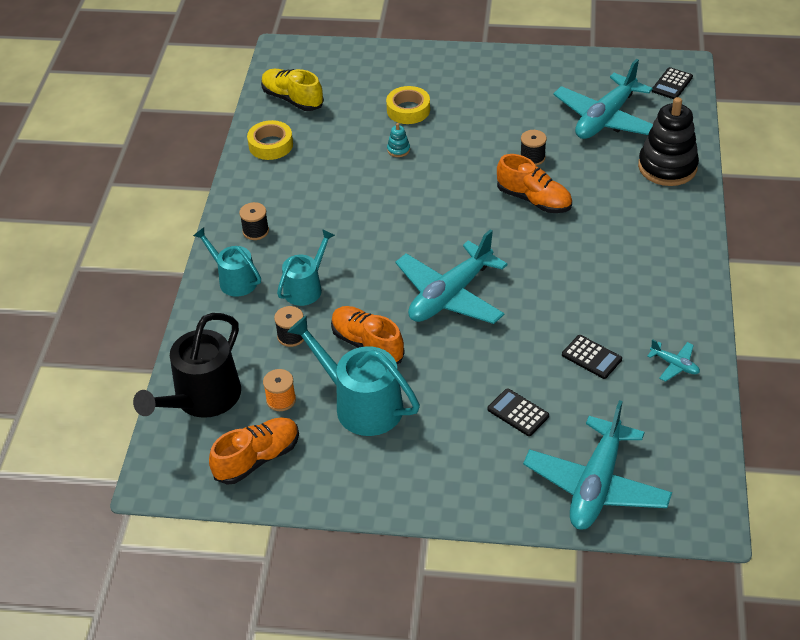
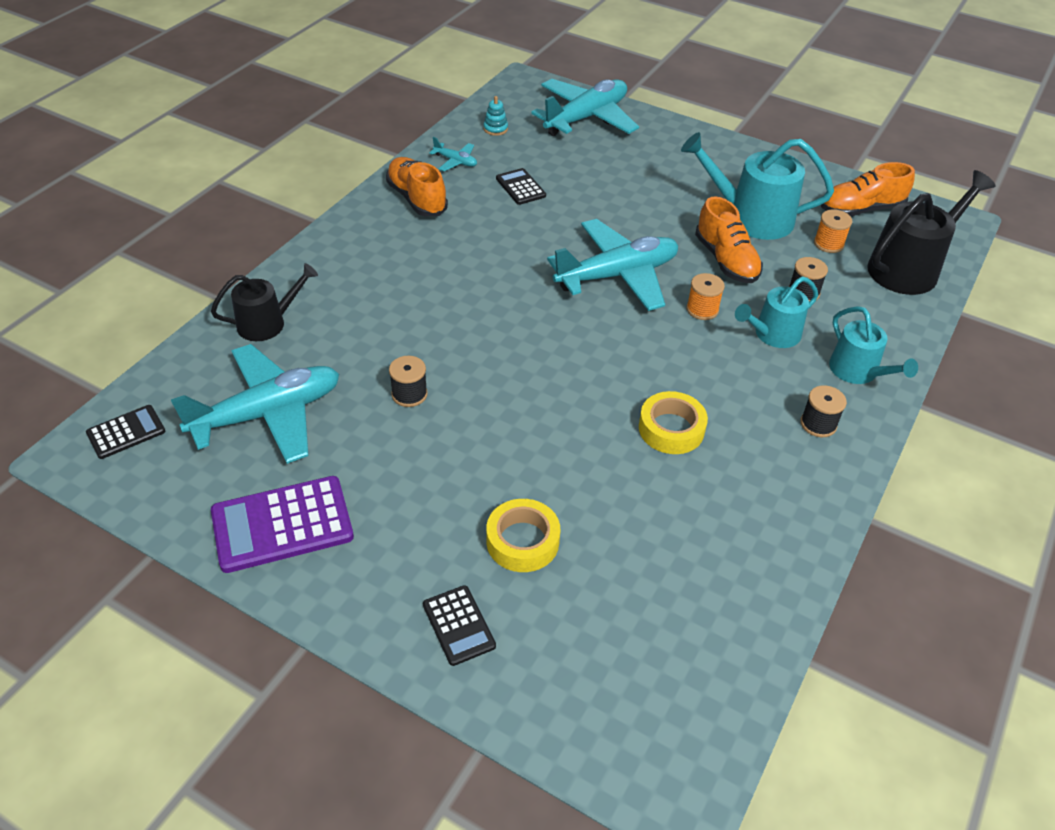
camera: 160 degrees left, 0 degrees up
yellow tape [247,120,293,160] -> yellow tape moved to [639,391,708,454]
yellow shoe [261,69,324,111] -> none
turquoise watering can [287,316,420,436] -> turquoise watering can turned 135 degrees clockwise [681,132,834,240]
turquoise stacking toy [387,123,410,157] -> turquoise stacking toy moved to [483,96,508,136]
black calculator [487,388,549,436] -> black calculator moved to [423,585,496,666]
orange shoe [497,154,572,213] -> orange shoe moved to [386,157,448,216]
black stacking toy [638,97,699,186] -> black watering can [211,263,318,341]
turquoise plane [647,339,700,382] -> turquoise plane turned 150 degrees clockwise [429,137,477,171]
none -> purple calculator [211,476,354,573]
none -> orange spool [686,273,725,320]

